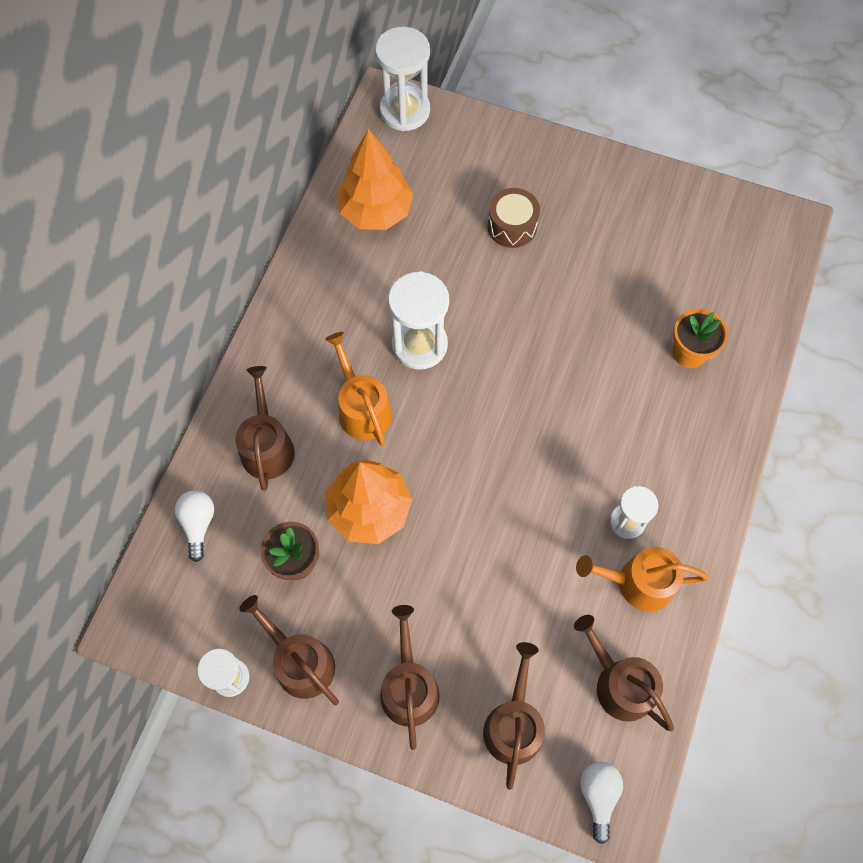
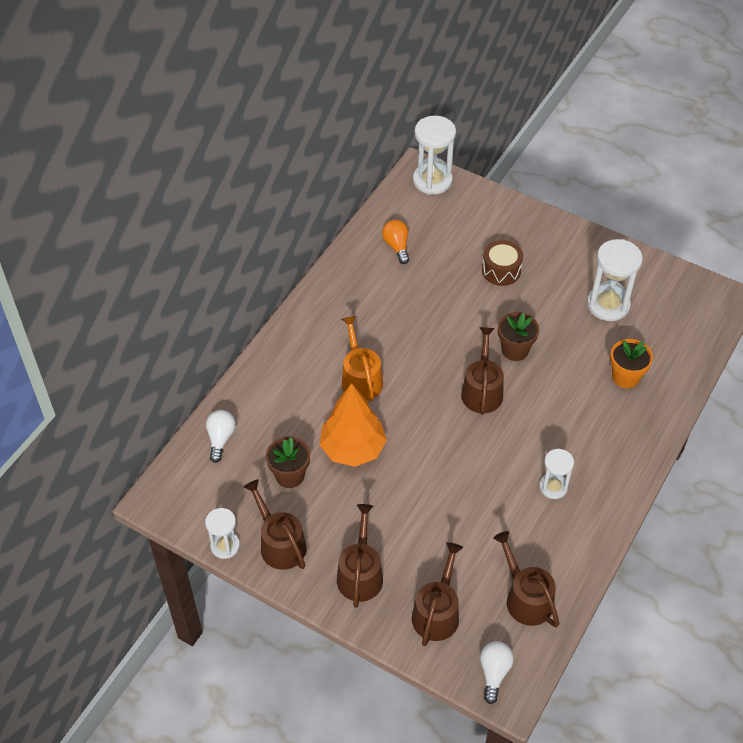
camera: 10 degrees right, 15 degrees down
brown watering can [235,366,295,491] -> brown watering can moved to [461,327,504,415]
orange tree [337,129,414,230] -> orange light bulb [382,220,409,264]
white hourglass [388,271,449,370] -> white hourglass moved to [587,239,643,321]
orange watering can [576,547,709,612] -> none
none -> brown flower pot [498,312,539,361]

